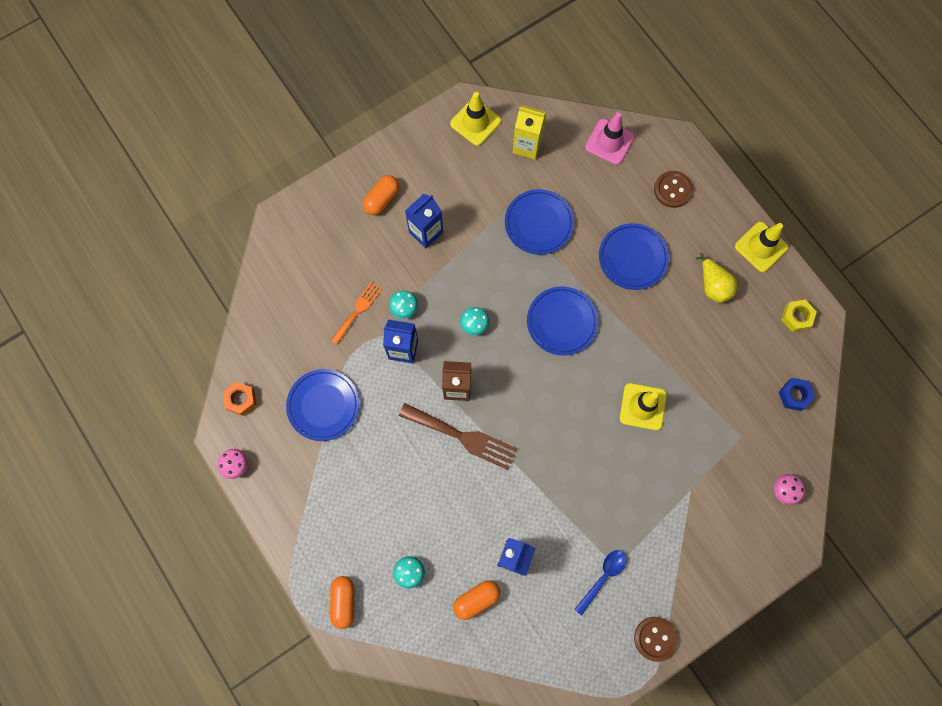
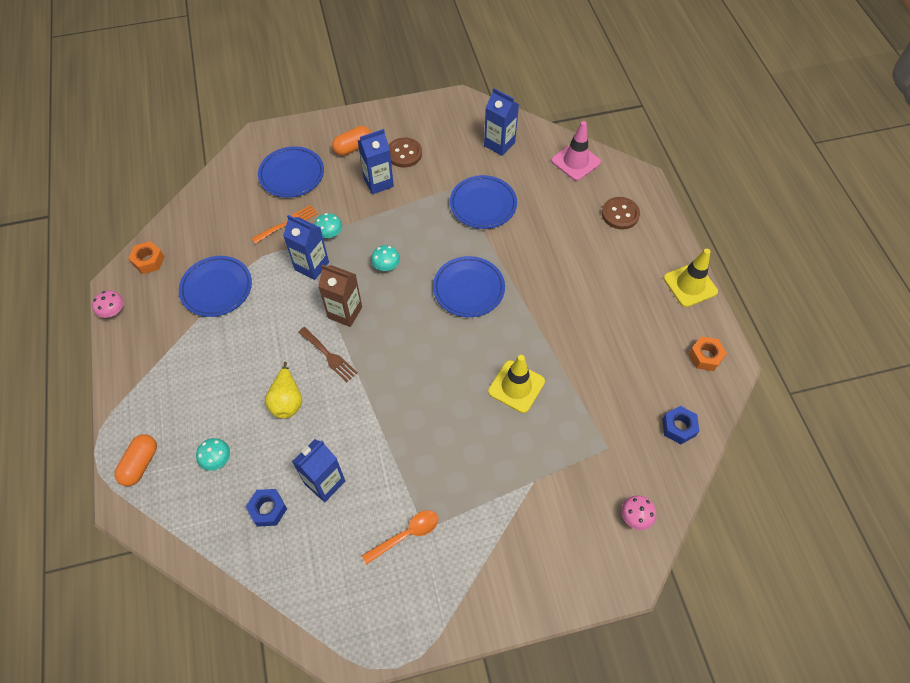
camera: 20 degrees right, 15 degrees down
brown fork [399,403,518,470] -> brown fork [298,327,358,382], size x0.61
yellow traffic cone [450,92,501,146] -> none
orange capsule [453,581,500,620] -> blue nut [246,489,287,527]
yellow carton [513,105,546,159] -> blue carton [484,88,519,156]
blue spoon [574,550,627,616] -> orange spoon [362,510,438,565]
blue plate [599,223,669,290] -> blue plate moved to [258,146,324,198]
brown button [634,617,678,662] -> brown button moved to [389,138,422,167]
yellow pear [695,253,737,303] -> yellow pear moved to [265,362,302,418]
yellow nut [781,300,817,332] -> orange nut [689,336,727,371]

